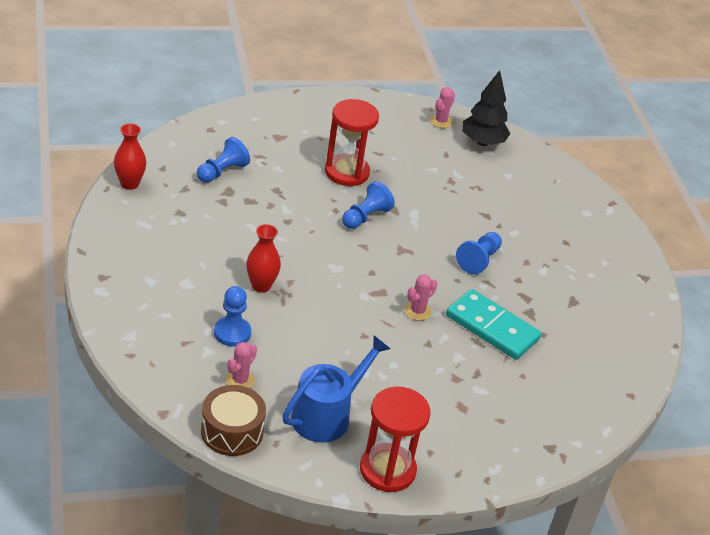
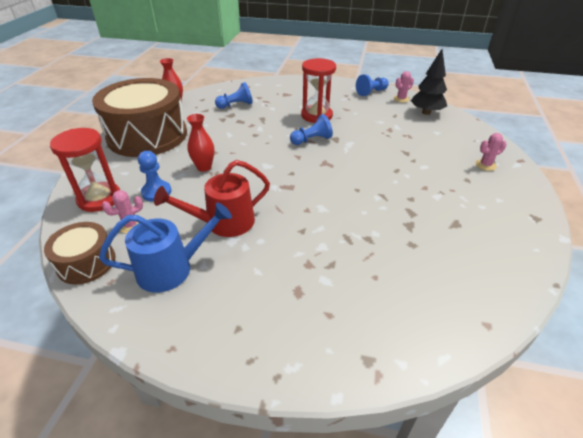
camera: 30 degrees right, 0 degrees up
red hourglass [360,387,431,492] -> red hourglass moved to [50,128,120,212]
pink cactus [404,274,437,321] -> pink cactus moved to [475,133,507,171]
turquoise domino [446,289,541,360] -> none
blue pawn [456,232,502,274] -> blue pawn moved to [356,74,389,96]
none -> brown drum [92,78,187,157]
none -> red watering can [154,160,270,237]

